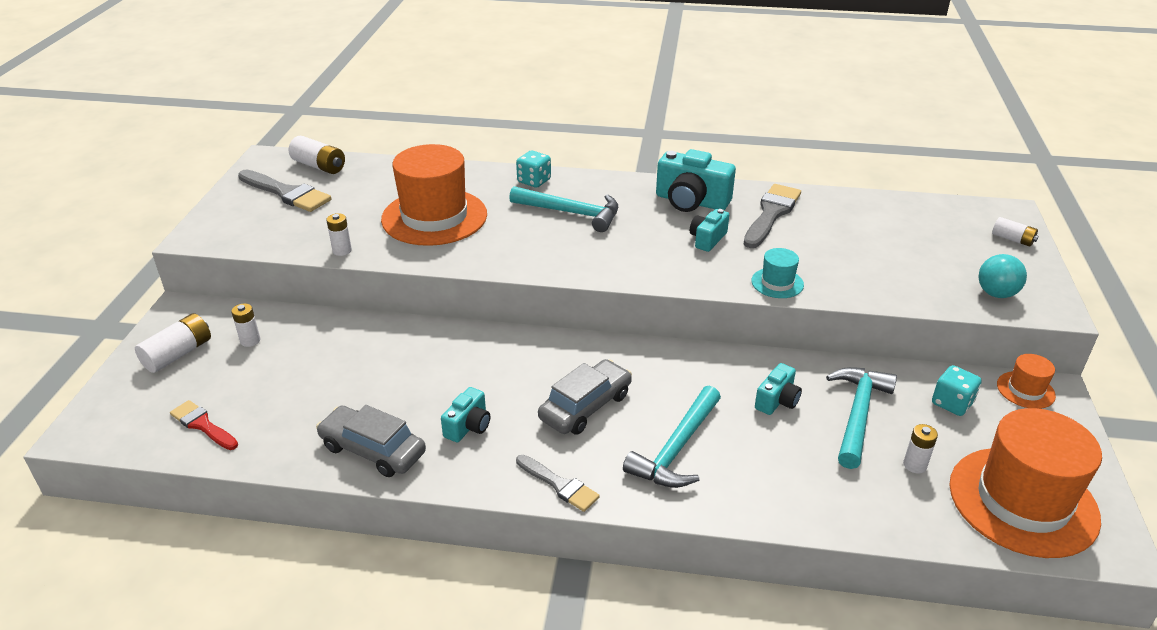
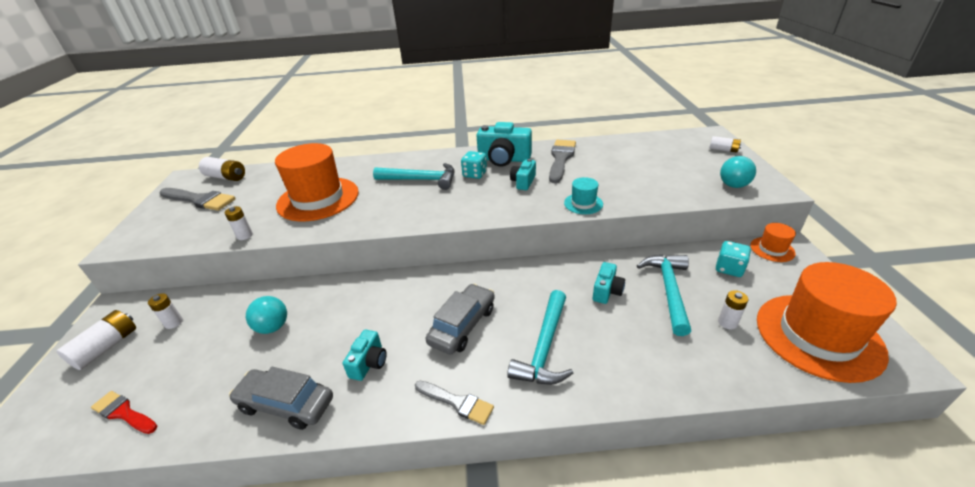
camera: 10 degrees left, 0 degrees up
turquoise dice [516,150,551,188] -> turquoise dice moved to [461,151,487,179]
none -> turquoise ball [246,296,287,334]

